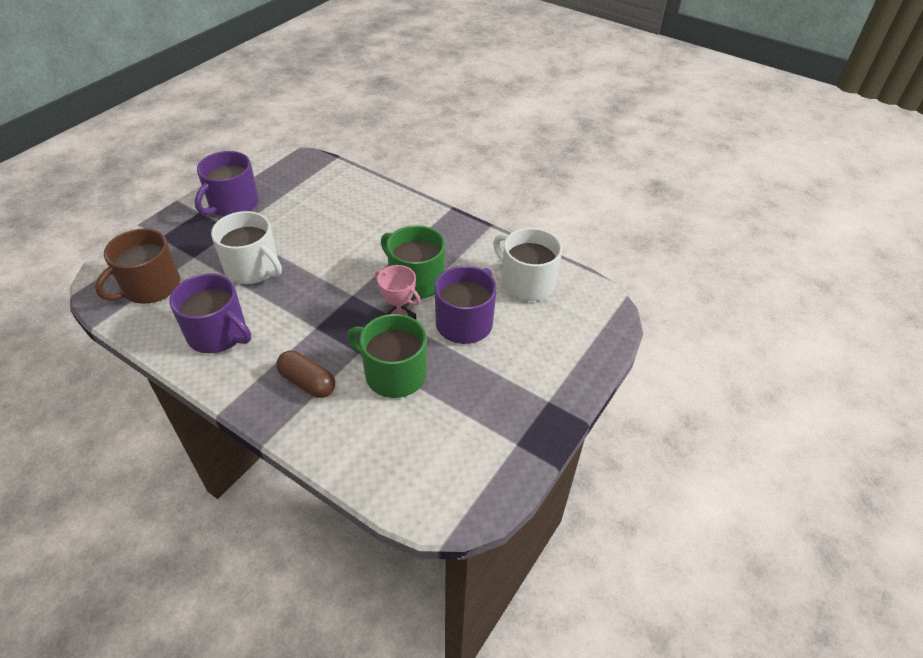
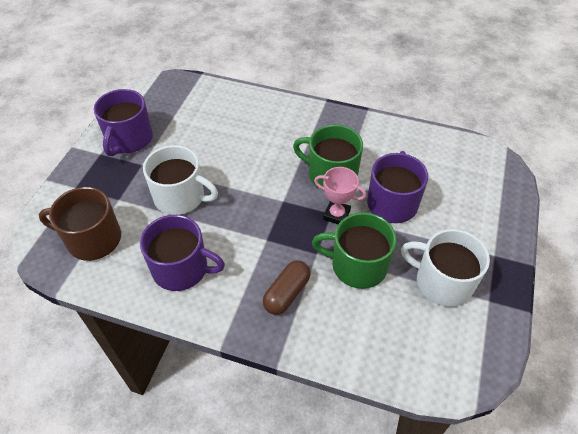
camera: 15 degrees left, 5 degrees up
brown mug [95,229,180,304] -> brown mug turned 75 degrees clockwise [39,187,121,261]
brown capsule [276,351,335,398] -> brown capsule turned 75 degrees counterclockwise [263,260,310,315]
white mug [493,228,563,301] -> white mug moved to [401,229,490,307]

